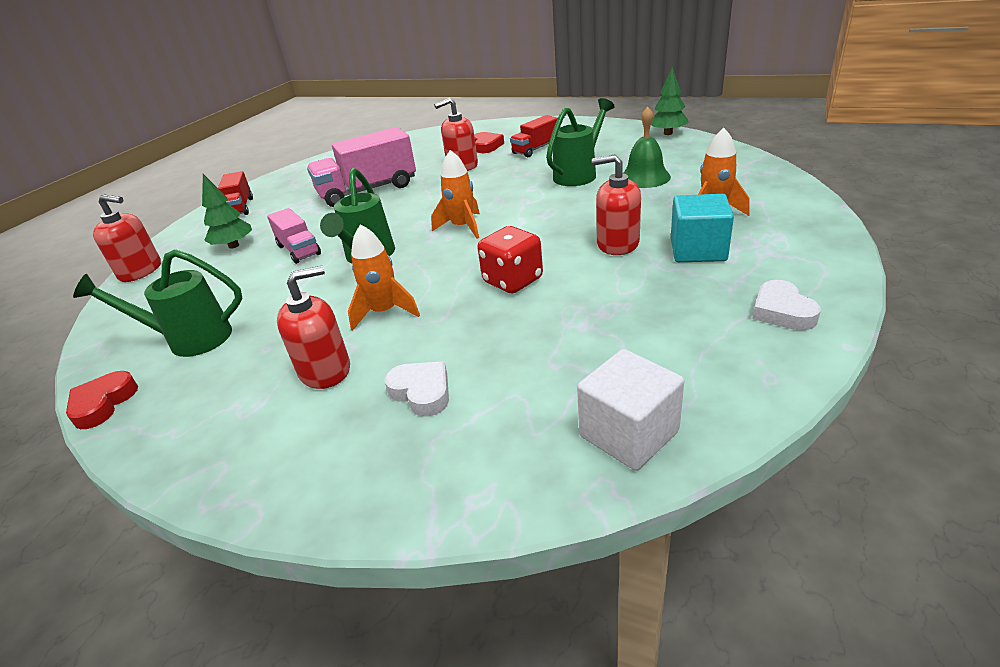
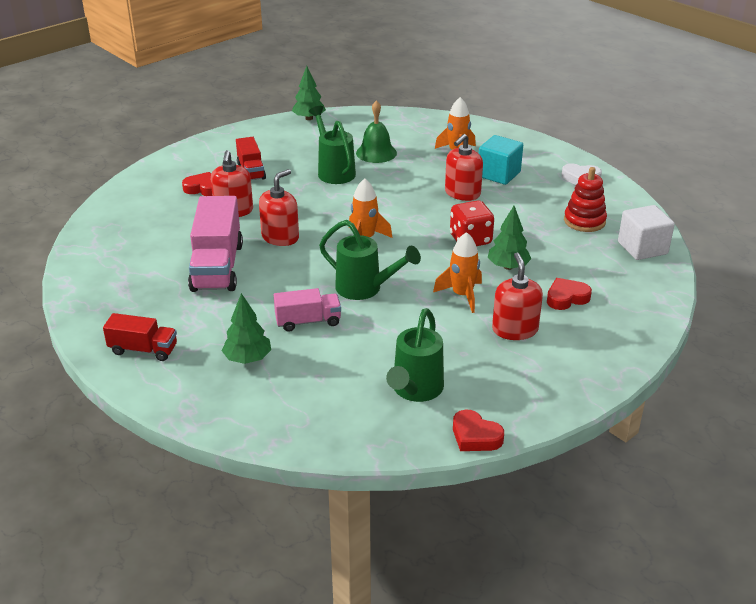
camera: 70 degrees left, 0 degrees up
red soap dispenser [93,194,161,282] -> red soap dispenser moved to [259,169,299,246]
white heart [385,361,449,416] -> red heart [547,278,592,310]
none -> green tree [488,206,531,270]
none -> red stacking toy [564,167,607,232]

